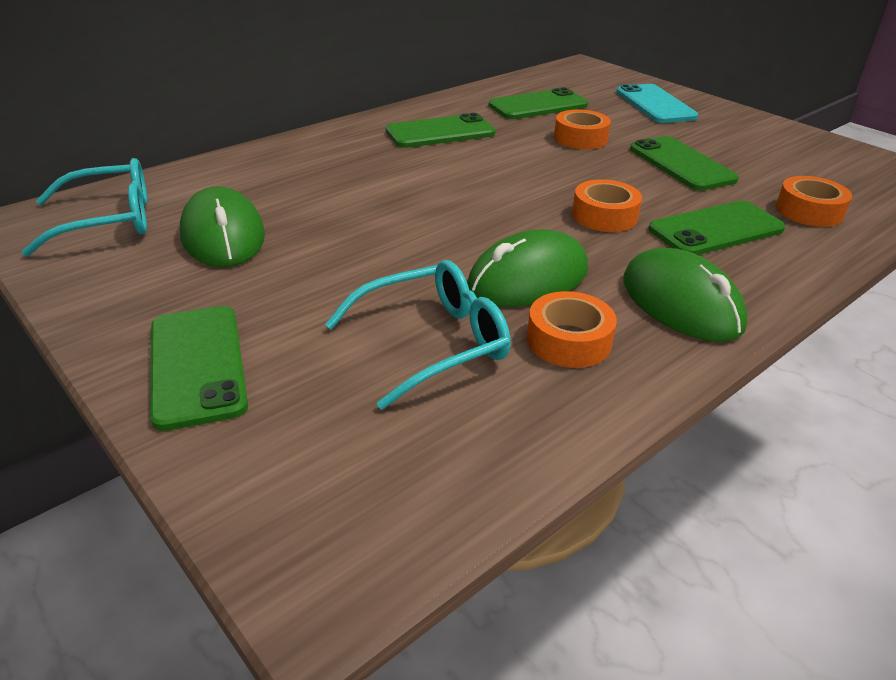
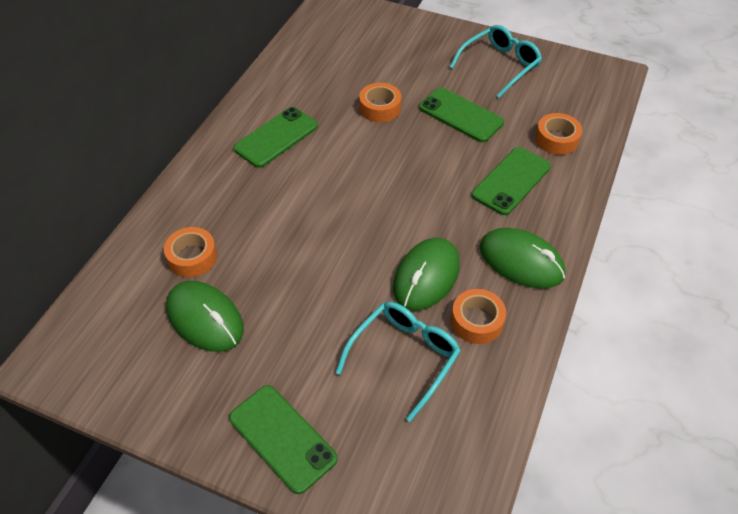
camera: 25 degrees left, 15 degrees up
turquoise glasses [21,158,147,257] -> turquoise glasses moved to [450,25,542,98]
green phone [489,87,588,119] -> none
orange tape [572,179,642,232] -> orange tape moved to [164,227,217,277]
turquoise phone [616,84,698,123] -> none

